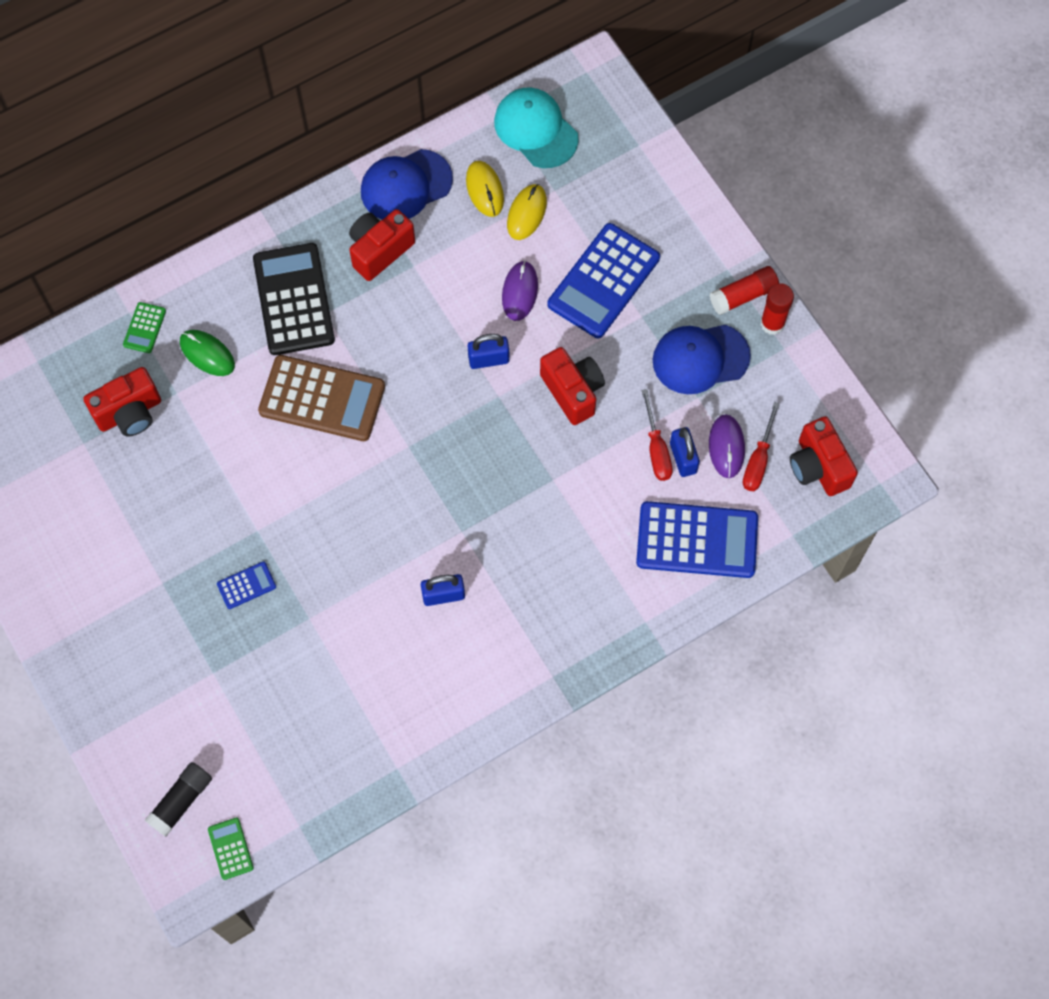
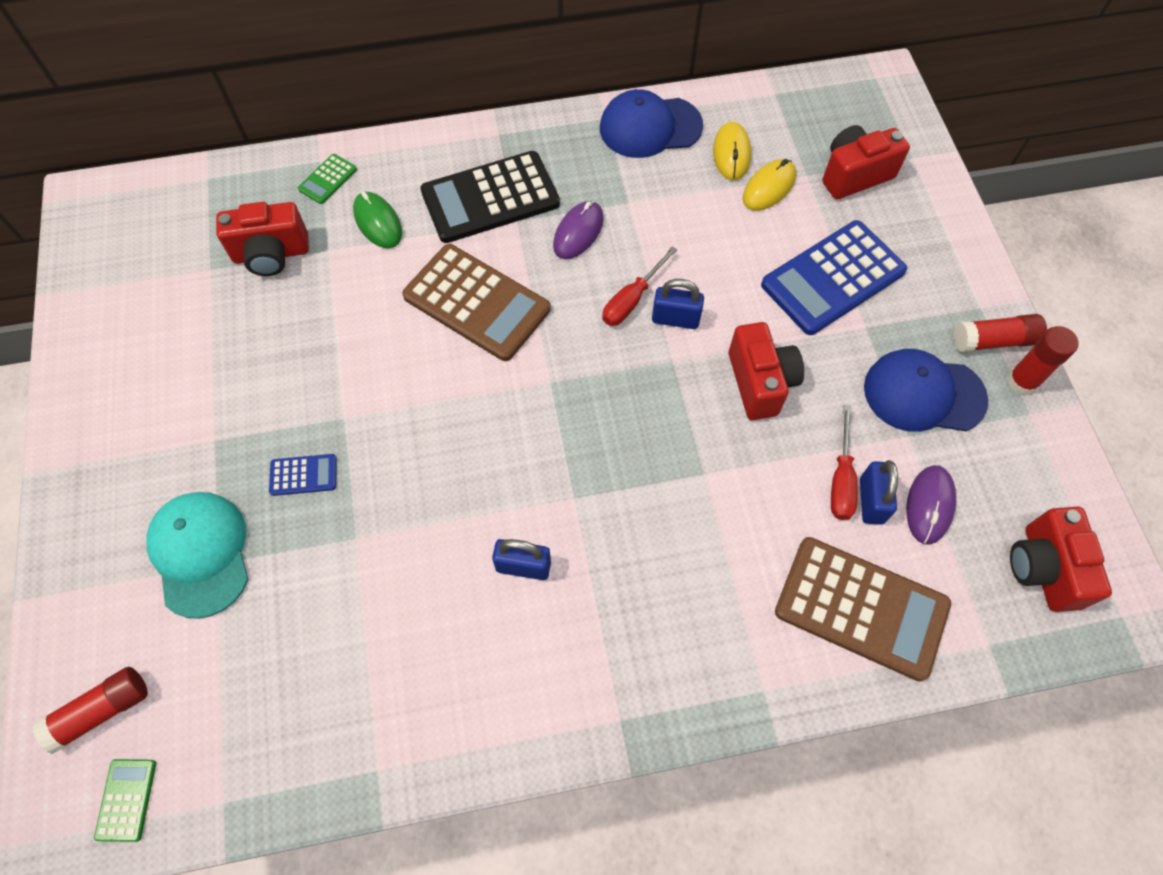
camera: 20 degrees right, 5 degrees down
black glue stick [145,762,212,837] -> red glue stick [32,667,148,754]
black calculator [253,243,335,355] -> black calculator turned 120 degrees counterclockwise [420,151,560,243]
red camera [349,209,415,281] -> red camera moved to [822,125,910,199]
turquoise cap [494,87,579,168] -> turquoise cap moved to [147,492,249,619]
purple mouse [502,261,538,321] -> purple mouse moved to [553,201,604,259]
blue calculator [636,501,758,578] -> brown calculator [775,537,951,682]
red screwdriver [743,402,780,491] -> red screwdriver moved to [602,246,677,326]

